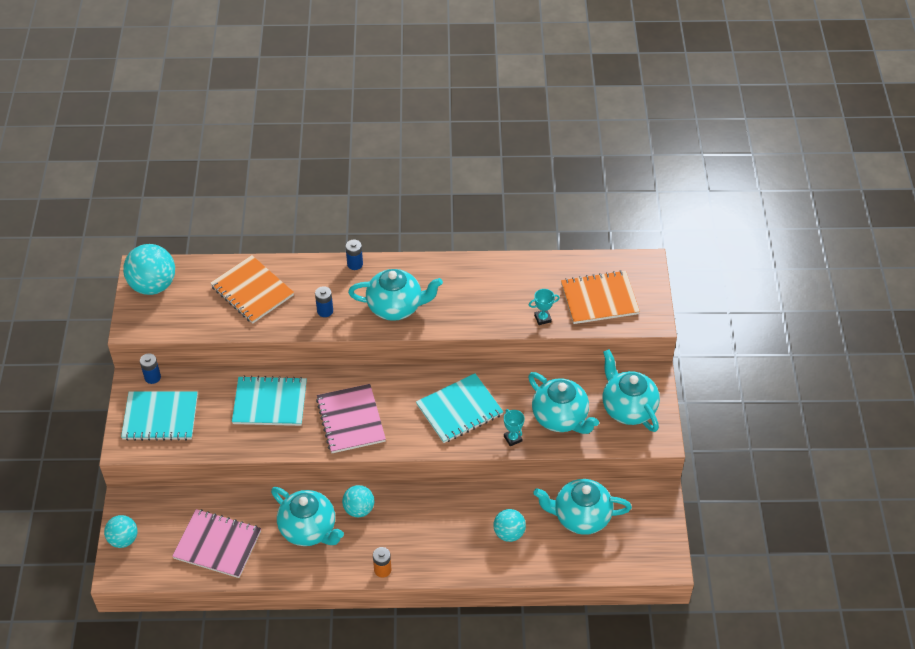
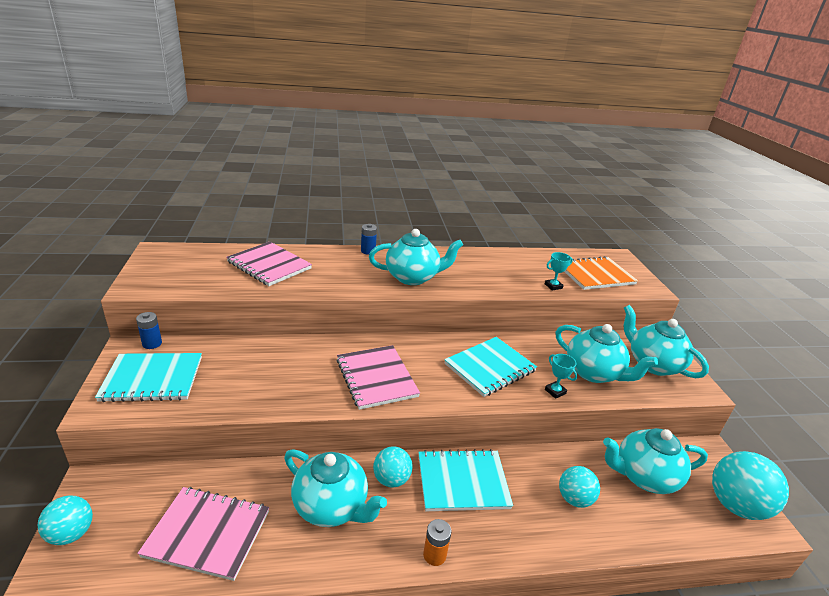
camera: 10 degrees left, 20 degrees down
turquoise ball [123,244,175,295] -> turquoise ball moved to [712,451,789,520]
orange notebook [210,255,294,324] -> pink notebook [226,242,312,286]
turquoise notebook [232,376,307,426] -> turquoise notebook moved to [418,449,513,511]
blue battery [315,286,333,317] -> none

